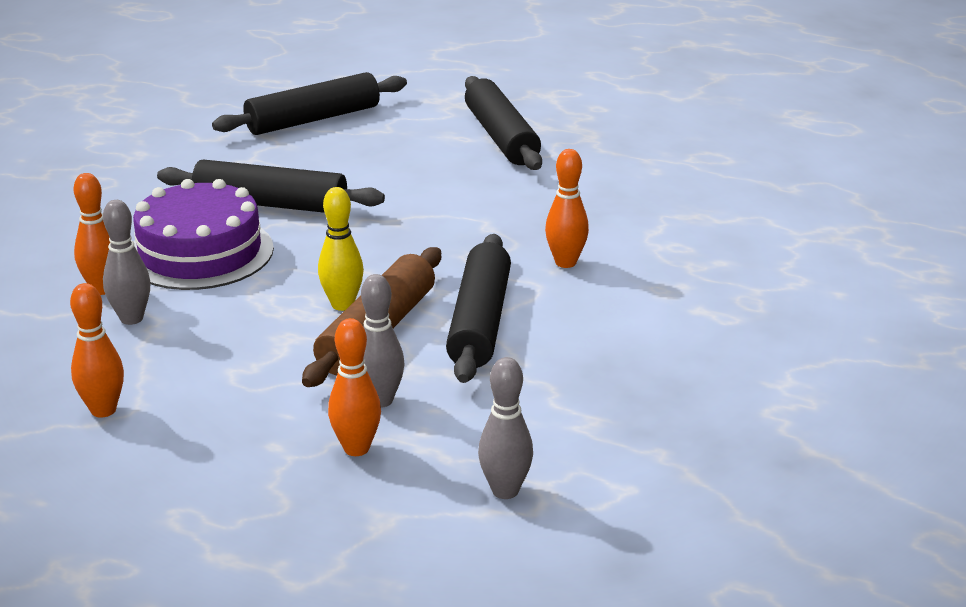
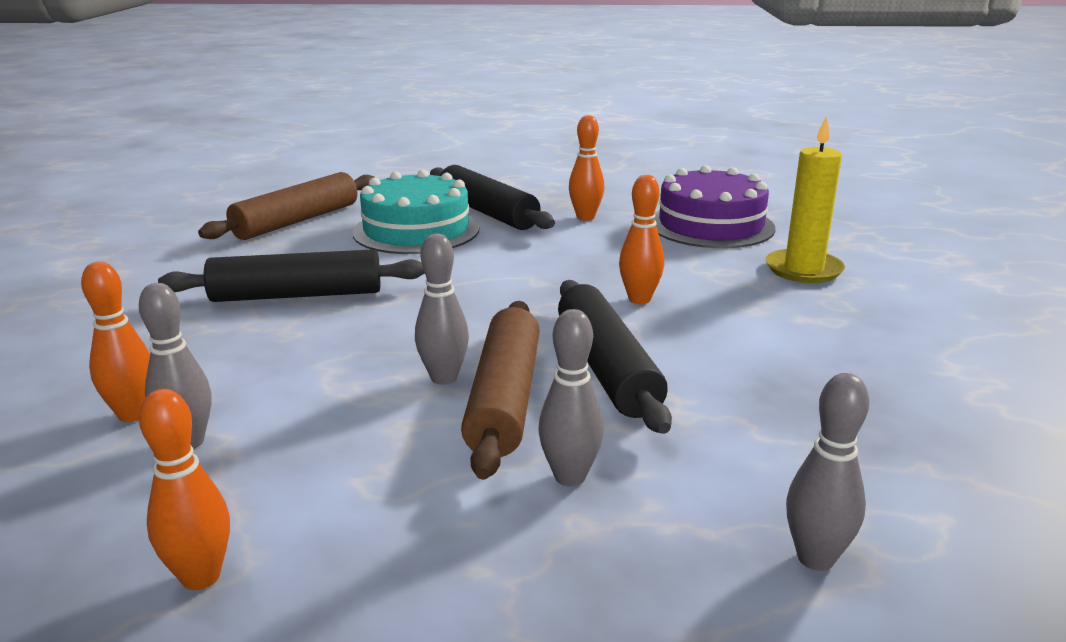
camera: 20 degrees left, 5 degrees down
purple cake [133,179,274,290] -> purple cake moved to [654,165,775,248]
black rolling pin [212,72,407,135] -> brown rolling pin [198,172,375,240]
yellow bowling pin [318,187,364,311] -> grey bowling pin [415,234,469,385]
orange bowling pin [328,318,381,456] -> orange bowling pin moved to [569,115,605,221]
none -> turquoise cake [353,170,479,254]
none -> yellow candle [766,116,845,283]

